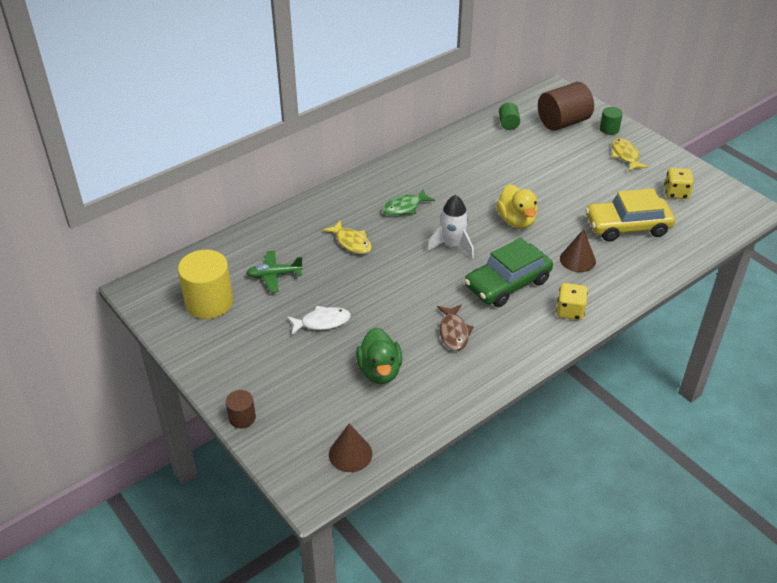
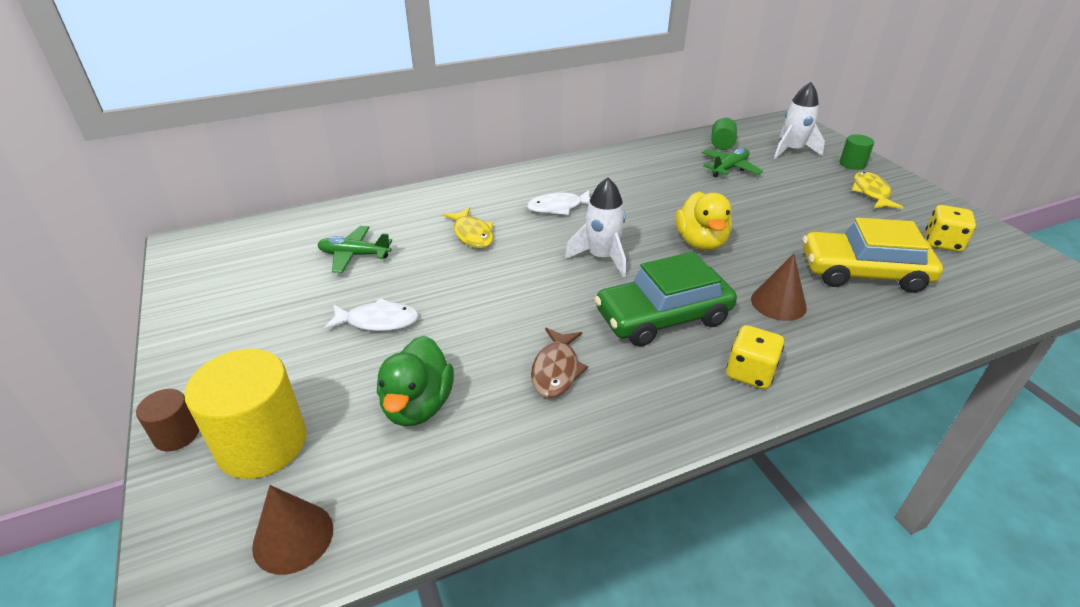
camera: 15 degrees right, 5 degrees down
yellow cylinder [178,250,233,319] -> yellow cylinder moved to [185,349,307,479]
green fish [382,189,435,216] -> white fish [527,190,590,215]
brown cylinder [538,82,594,131] -> white rocket [774,82,825,159]
none -> green plane [702,148,763,178]

